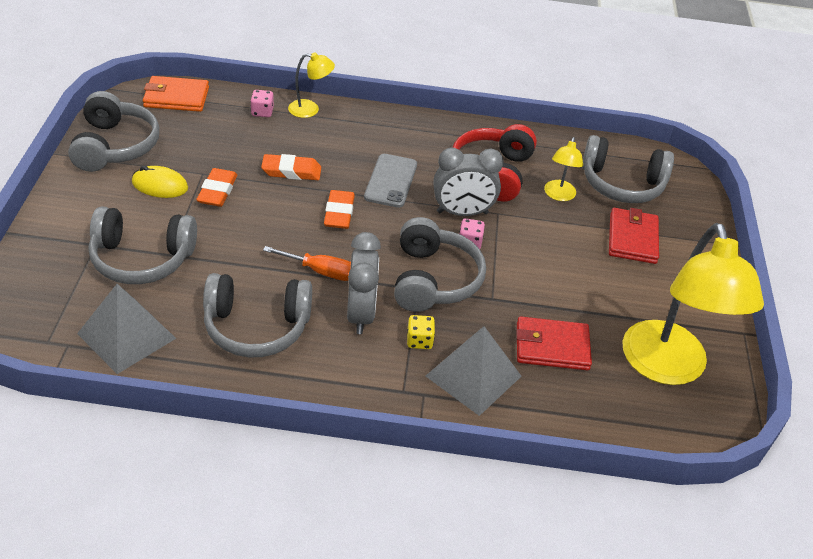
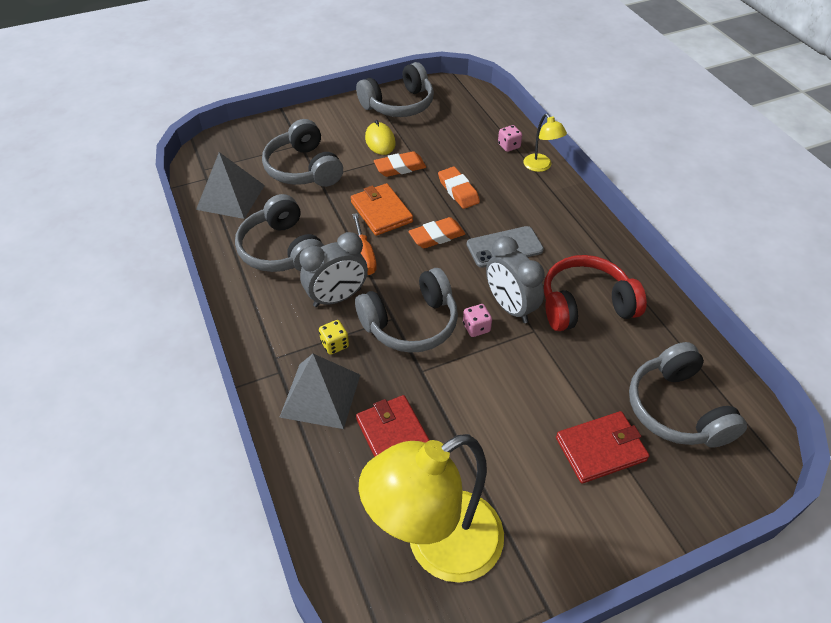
camera: 65 degrees right, 5 degrees up
orange wallet [143,76,209,112] -> orange wallet moved to [351,183,413,236]
yellow lamp [544,137,583,201] -> none

